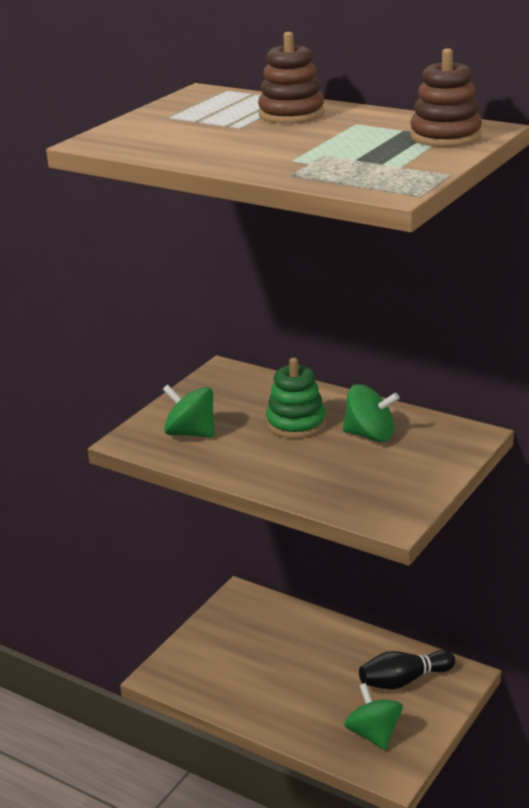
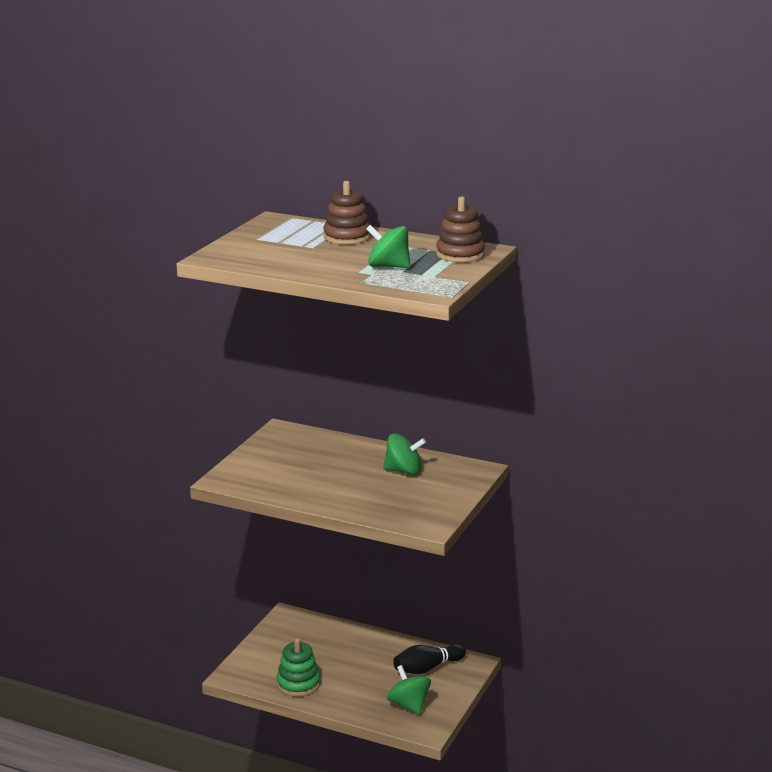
camera: 10 degrees left, 5 degrees down
green spinning top [163,384,215,438] -> green spinning top moved to [366,225,410,268]
green stacking toy [266,358,326,438] -> green stacking toy moved to [276,638,320,697]

